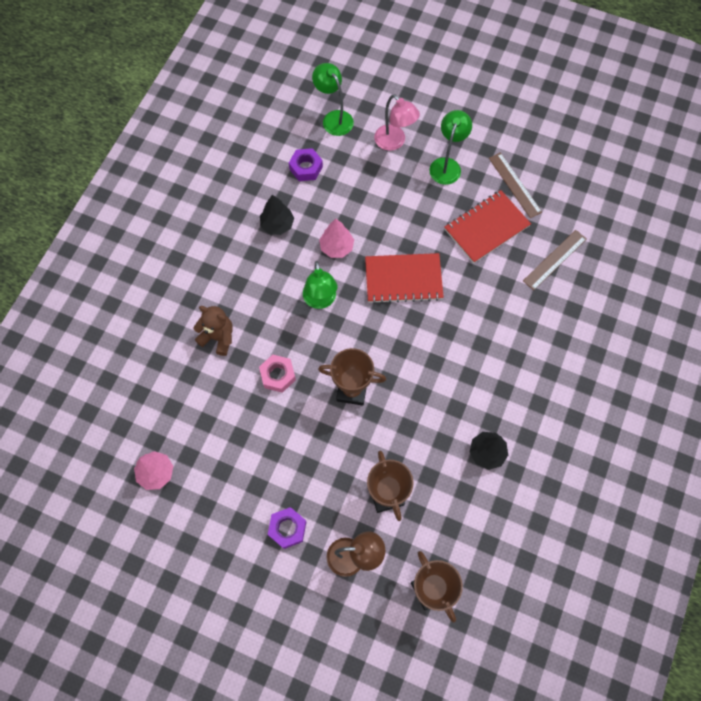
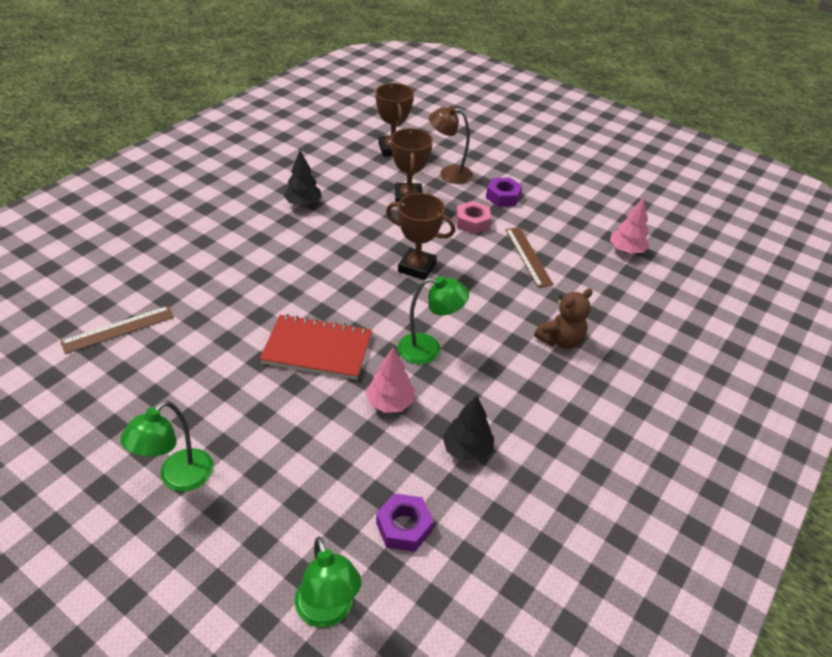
camera: 170 degrees left, 25 degrees down
brown teddy bear [193,306,233,356] -> brown teddy bear turned 75 degrees counterclockwise [534,288,592,349]
pink nut [259,354,296,393] -> pink nut moved to [456,201,491,235]
green lamp [303,261,338,309] -> green lamp turned 90 degrees clockwise [398,276,469,364]
pink lamp [374,94,420,151] -> none
red notebook [444,190,531,263] -> none
brown ruler [489,152,542,218] -> brown ruler moved to [505,227,554,287]

